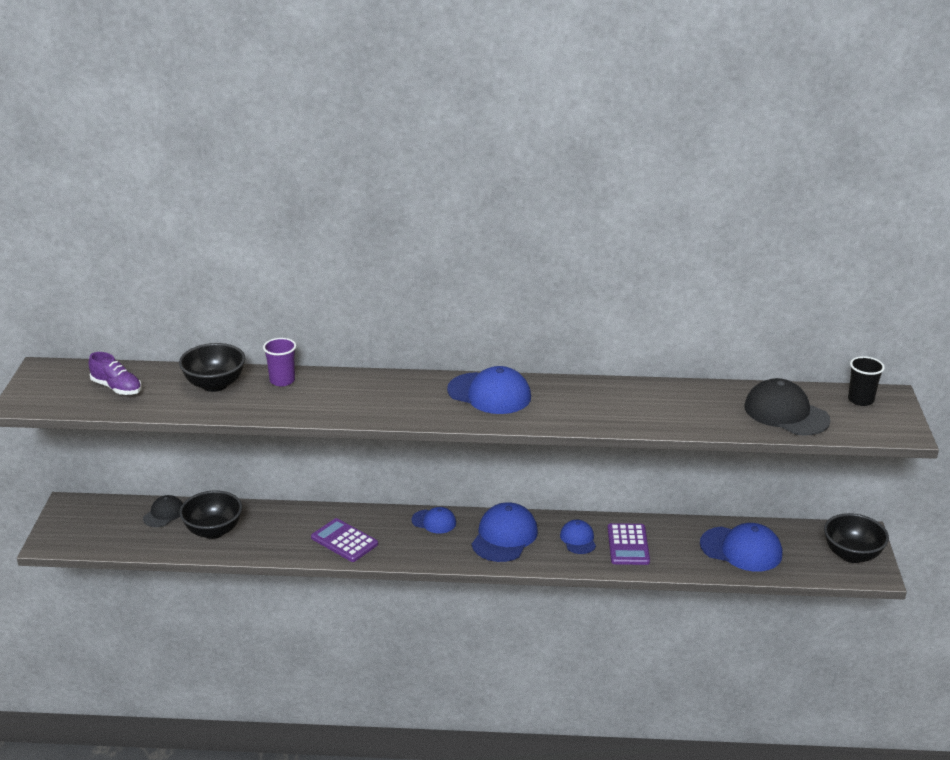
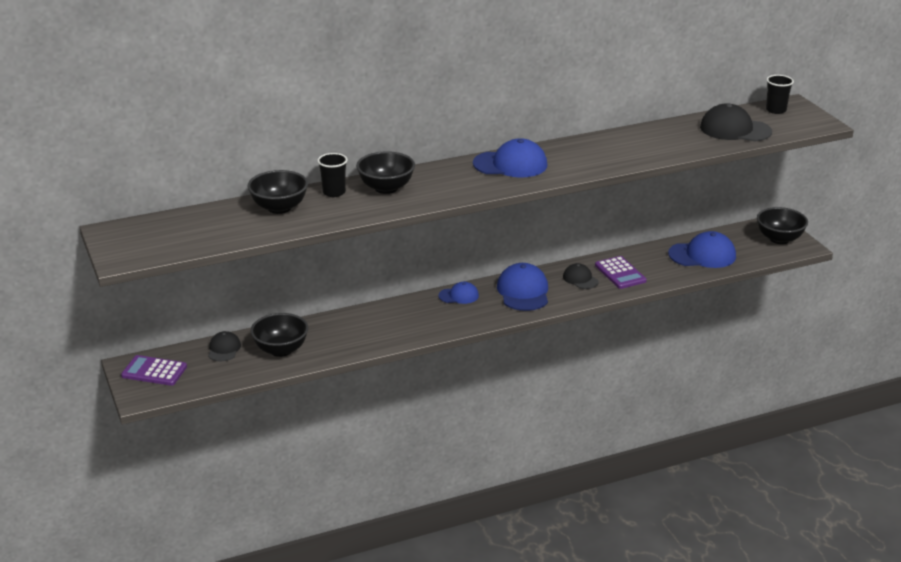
camera: 25 degrees left, 0 degrees up
purple shoe [89,352,142,395] -> none
purple cup [263,338,296,387] -> black cup [317,153,348,197]
purple calculator [311,518,378,562] -> purple calculator moved to [121,355,187,386]
blue cap [560,520,596,554] -> black cap [563,263,599,289]
none -> black bowl [356,151,415,194]

